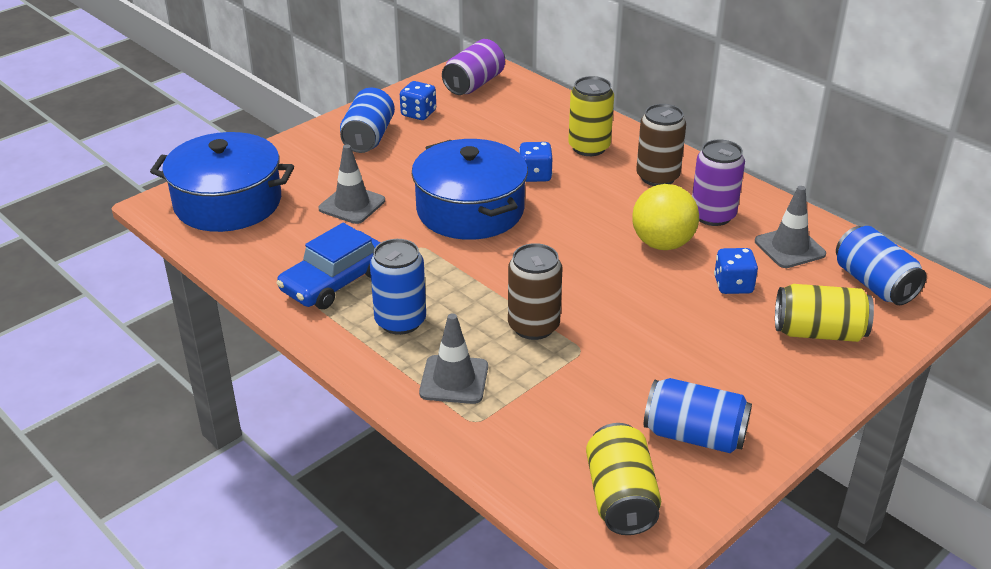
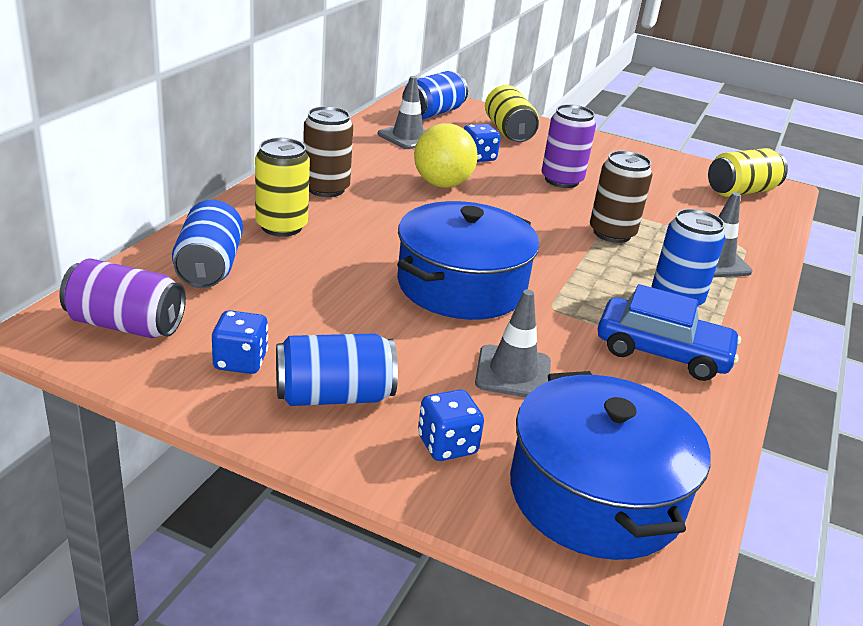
camera: 115 degrees left, 5 degrees down
blue dice [519,142,552,182] -> blue dice moved to [418,390,484,461]
blue can [644,378,752,453] -> blue can moved to [172,200,243,288]
purple can [692,139,745,226] -> purple can moved to [541,104,596,188]

